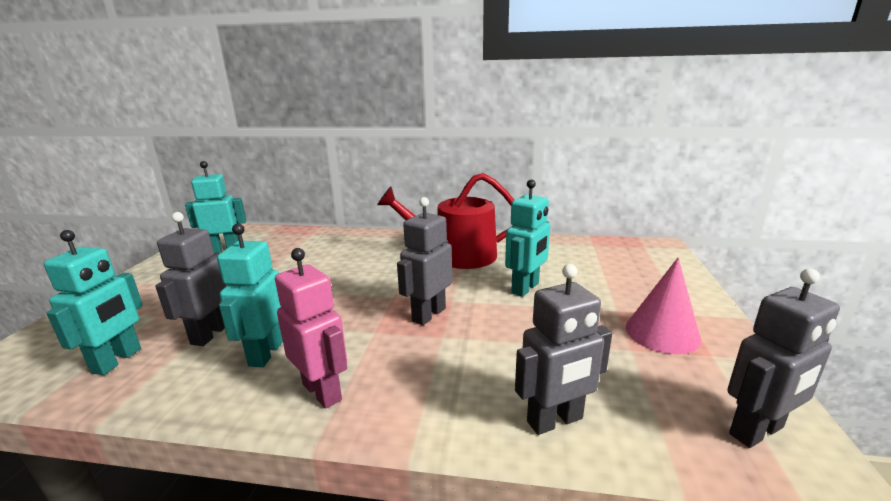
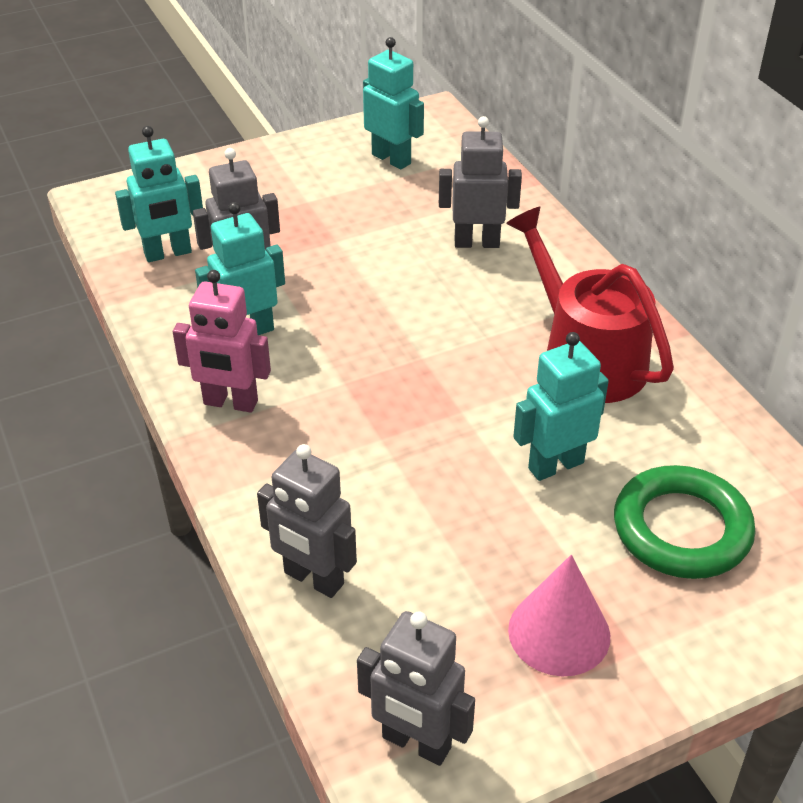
camera: 55 degrees right, 20 degrees up
pink robot [275,248,347,409] -> pink robot turned 90 degrees clockwise [173,270,271,413]
grey robot [397,197,452,325] -> grey robot moved to [439,116,522,248]
turquoise robot [505,180,550,297] -> turquoise robot turned 150 degrees clockwise [513,332,609,481]
none -> green ring [614,465,755,579]

